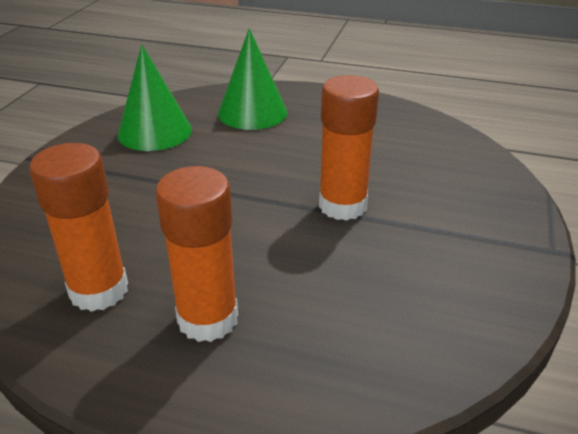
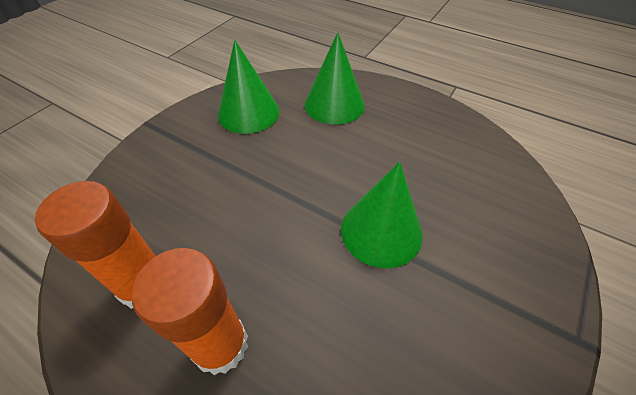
camera: 15 degrees right, 15 degrees up
orange glue stick [319,75,379,221] -> green cone [341,162,423,268]

